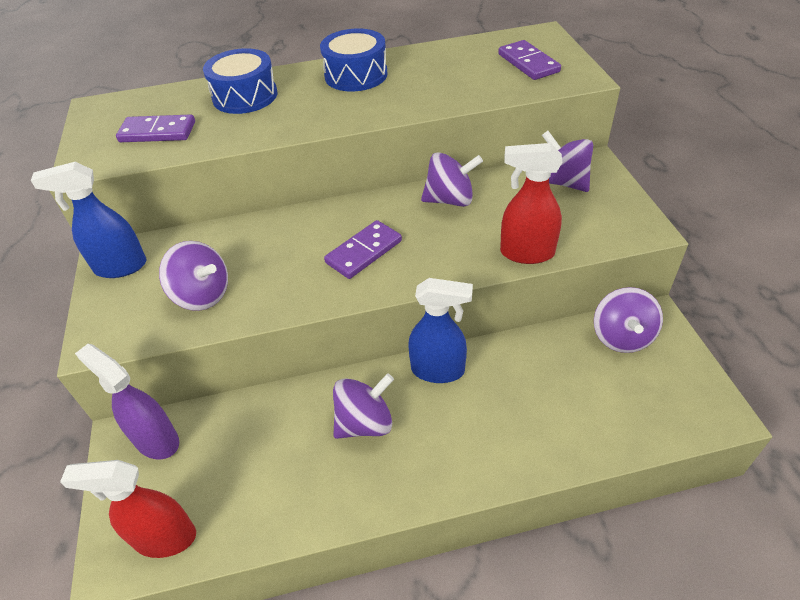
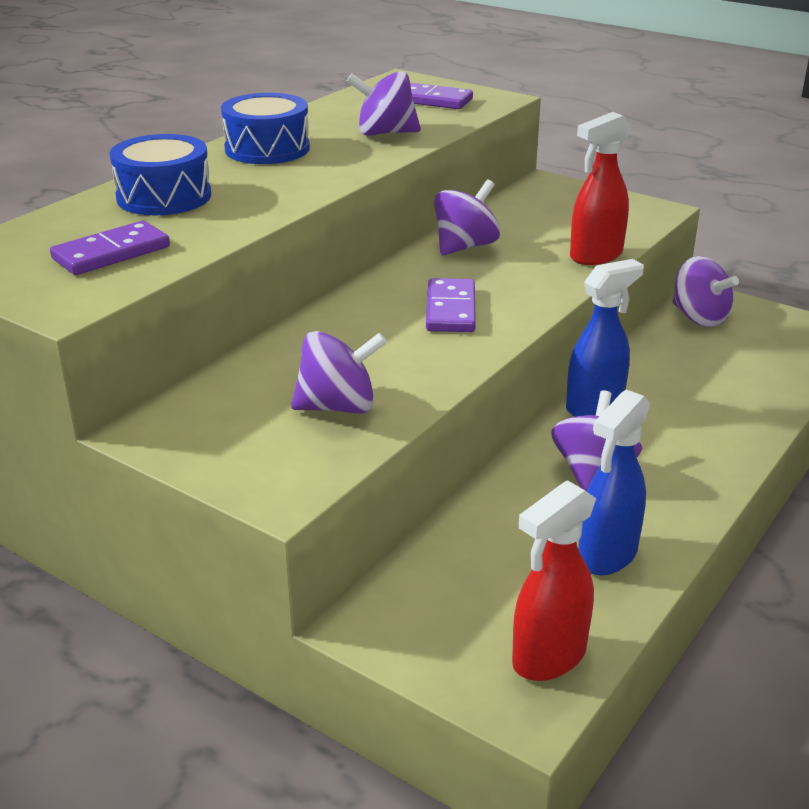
camera: 45 degrees left, 15 degrees down
blue spray bottle [31,162,146,278] -> blue spray bottle moved to [578,390,650,575]
purple spray bottle [75,344,179,460] -> none
purple spinning top [542,131,593,192] -> purple spinning top moved to [347,71,421,136]

